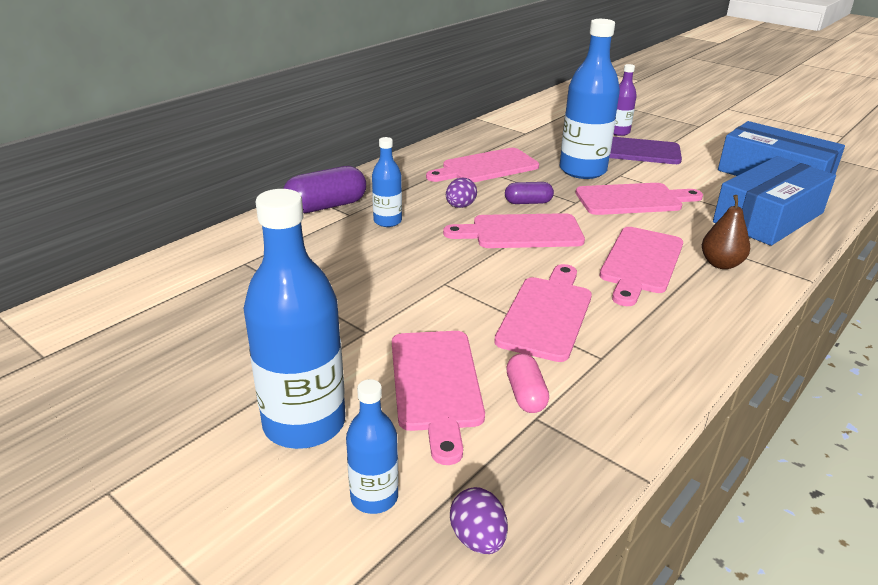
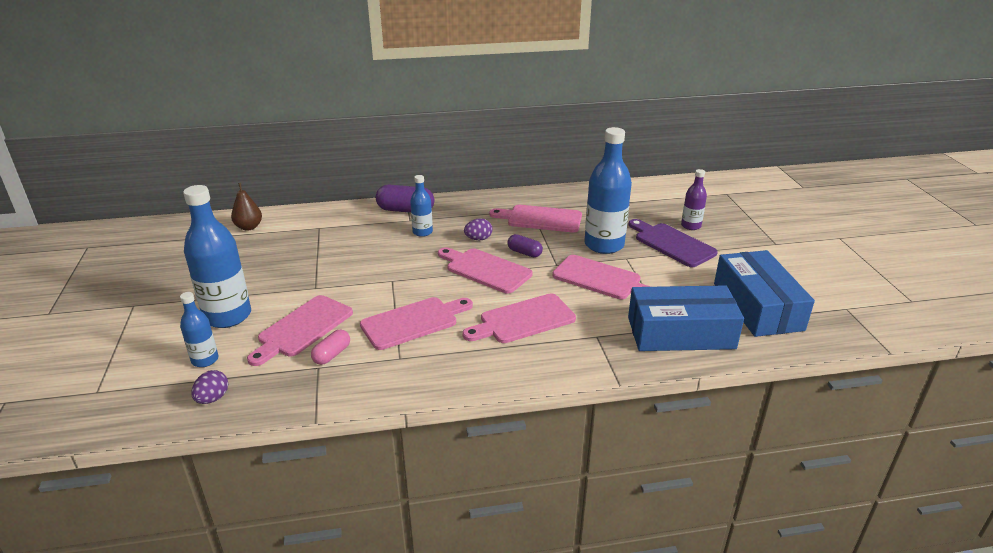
camera: 40 degrees right, 0 degrees up
brown pear [702,195,750,269] -> brown pear moved to [231,183,262,231]

